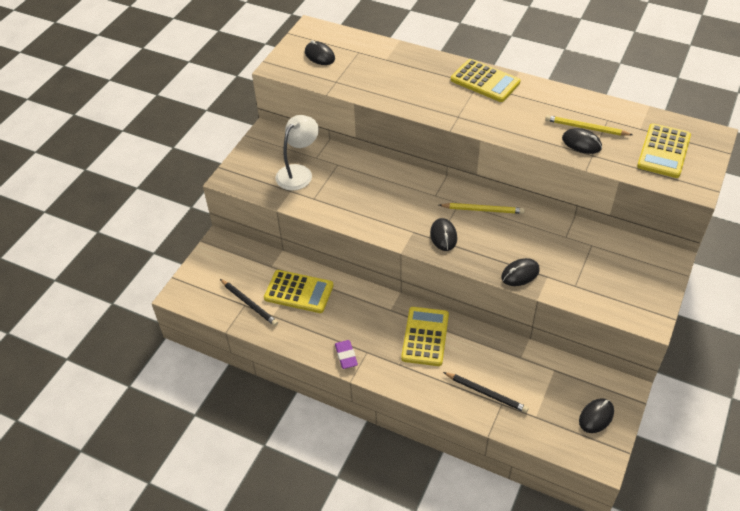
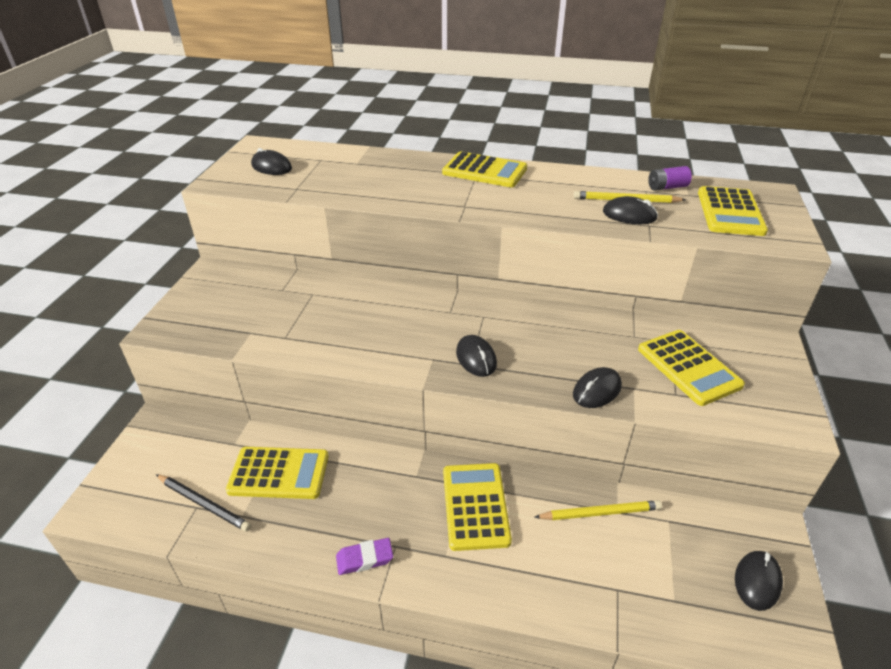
camera: 15 degrees left, 10 degrees down
white lamp [276,115,319,191] -> none
purple eraser [335,340,358,369] -> purple eraser turned 75 degrees counterclockwise [336,538,393,575]
yellow pencil [439,203,525,214] -> yellow pencil moved to [534,500,662,520]
black pencil [443,372,529,413] -> none
none -> yellow calculator [638,330,745,406]
none -> purple battery [648,166,692,191]

